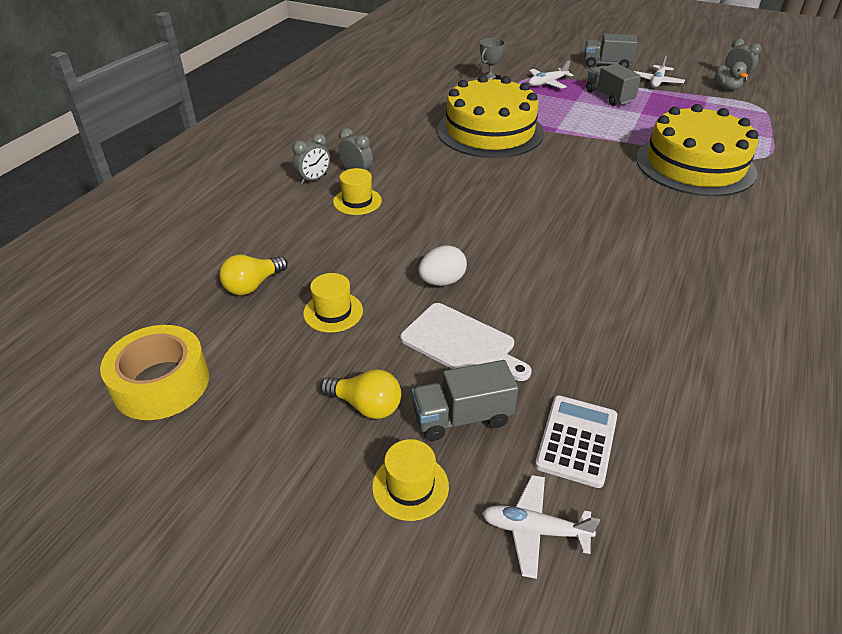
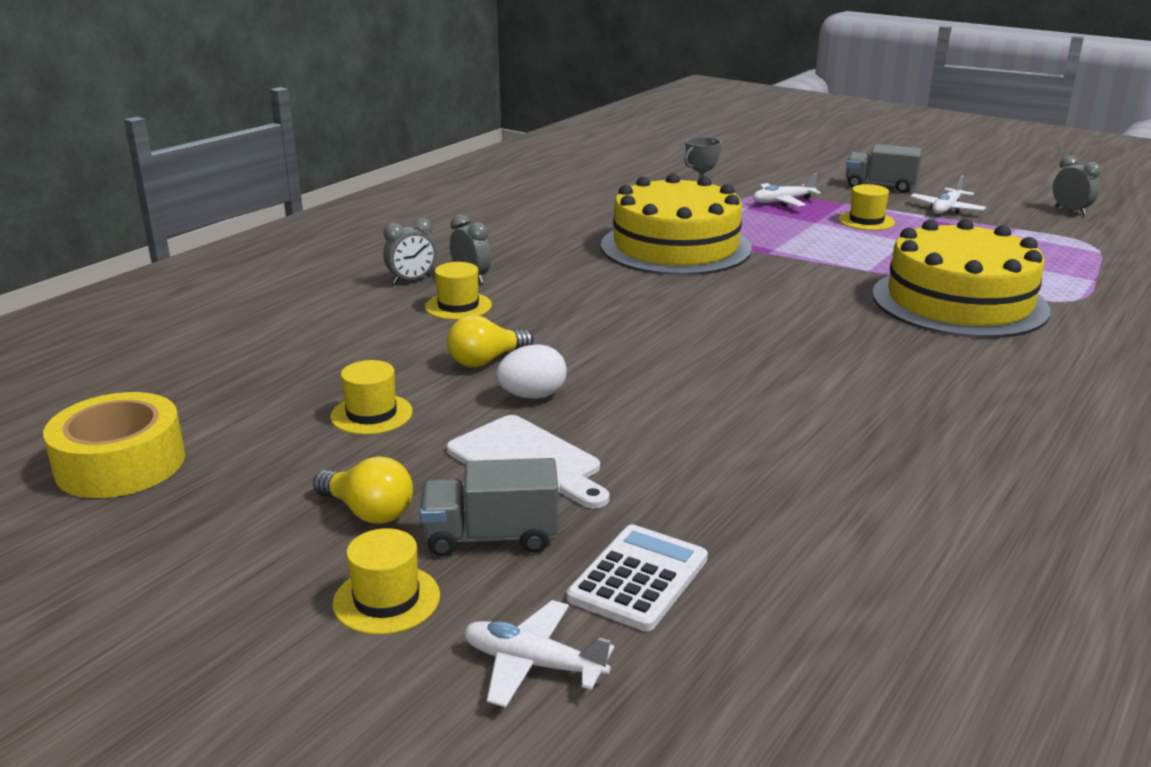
camera: 10 degrees right, 15 degrees down
yellow light bulb [219,255,288,295] -> yellow light bulb moved to [447,315,533,367]
grey truck [586,64,641,106] -> yellow hat [839,184,895,230]
grey duck [714,62,748,91] -> none

